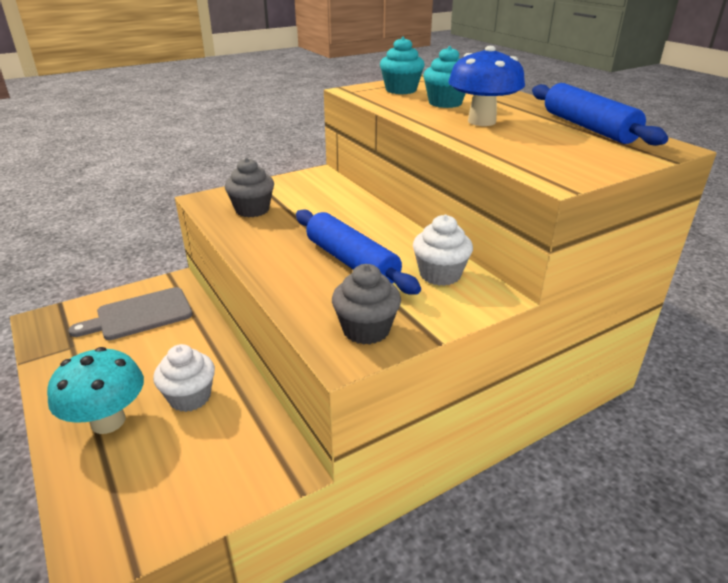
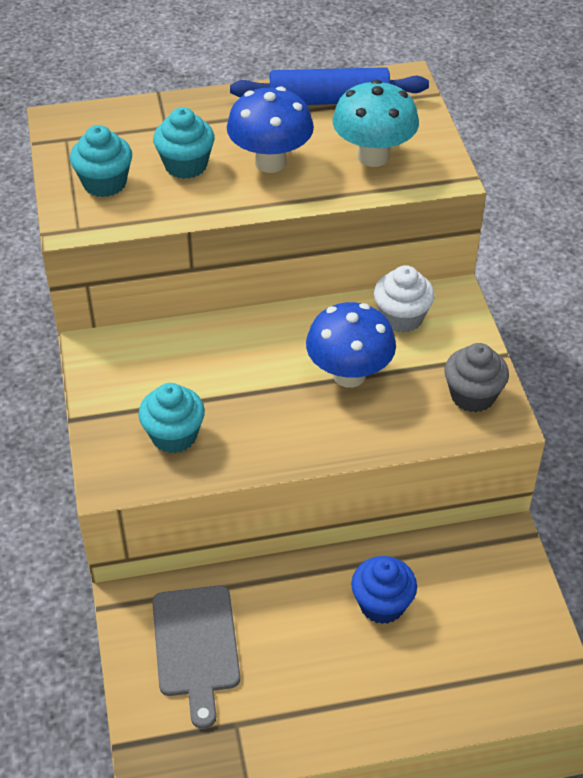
camera: 70 degrees left, 15 degrees up
turquoise mushroom [47,347,144,434] -> turquoise mushroom moved to [332,80,419,167]
white cupcake [153,344,215,412] -> blue cupcake [351,556,417,624]
grey cupcake [225,158,274,217] -> turquoise cupcake [138,383,205,453]
blue rolling pin [296,209,421,295] -> blue mushroom [306,302,396,388]

